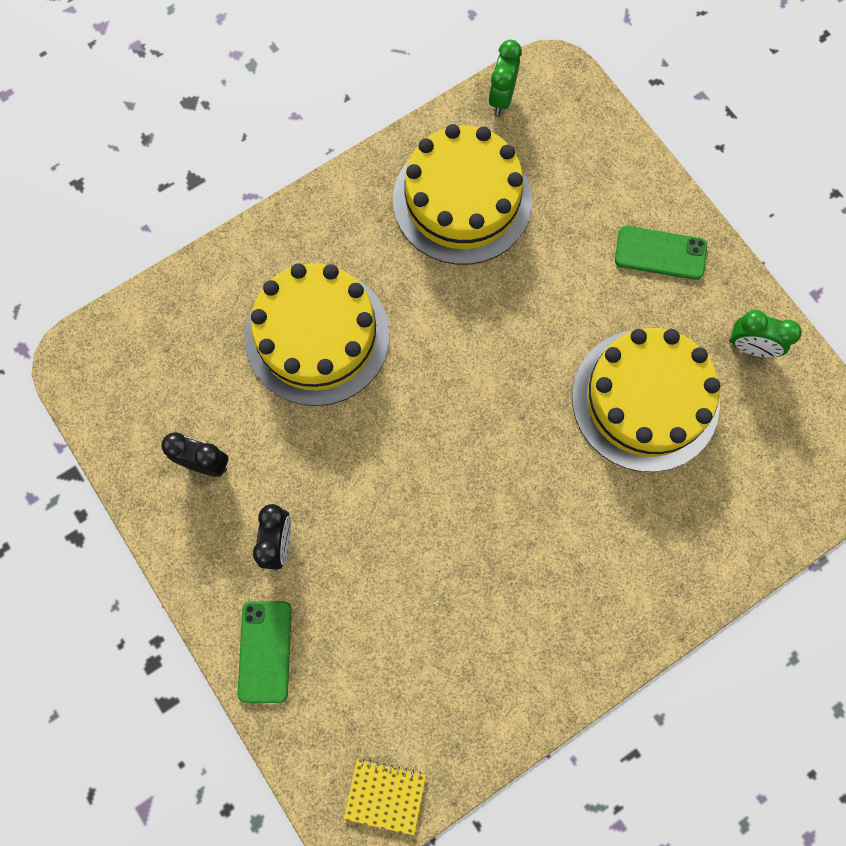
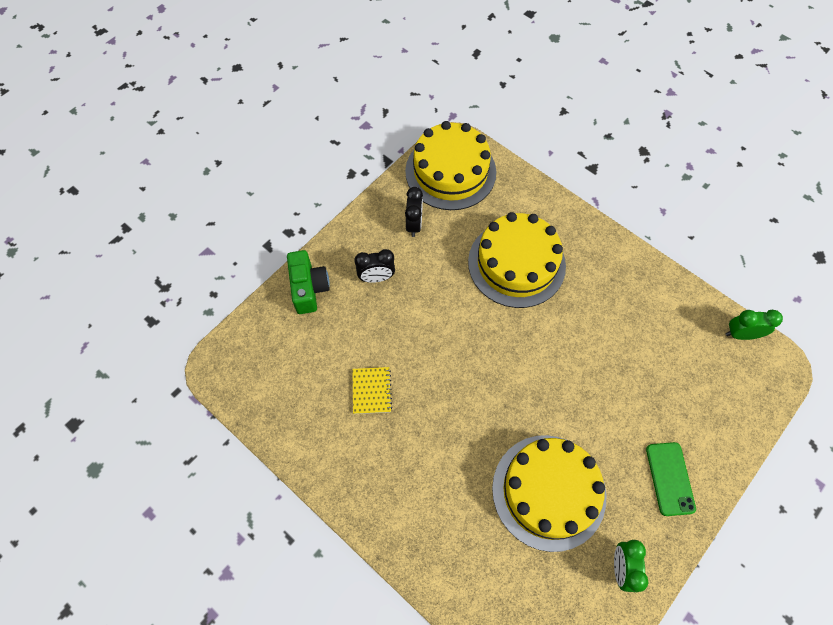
camera: 75 degrees right, 10 degrees down
green phone [238,601,292,703] -> green camera [287,250,330,314]
yellow notebook [344,758,426,835] -> yellow notebook moved to [352,367,392,414]
yellow cake [393,124,532,265] -> yellow cake moved to [405,121,496,210]

